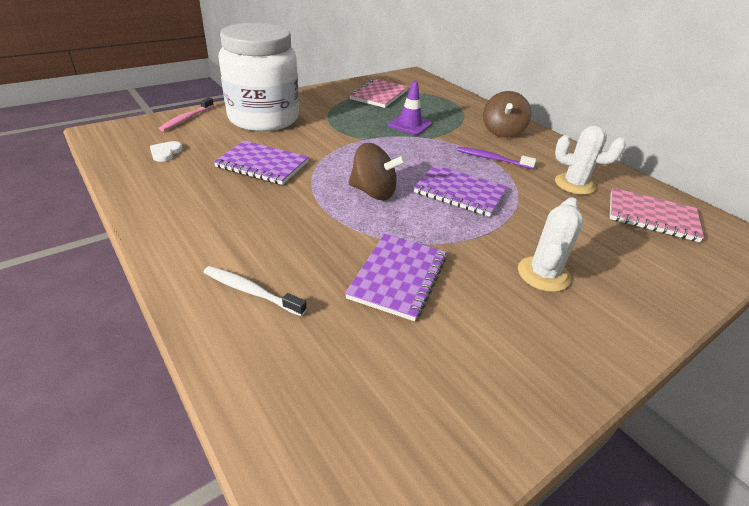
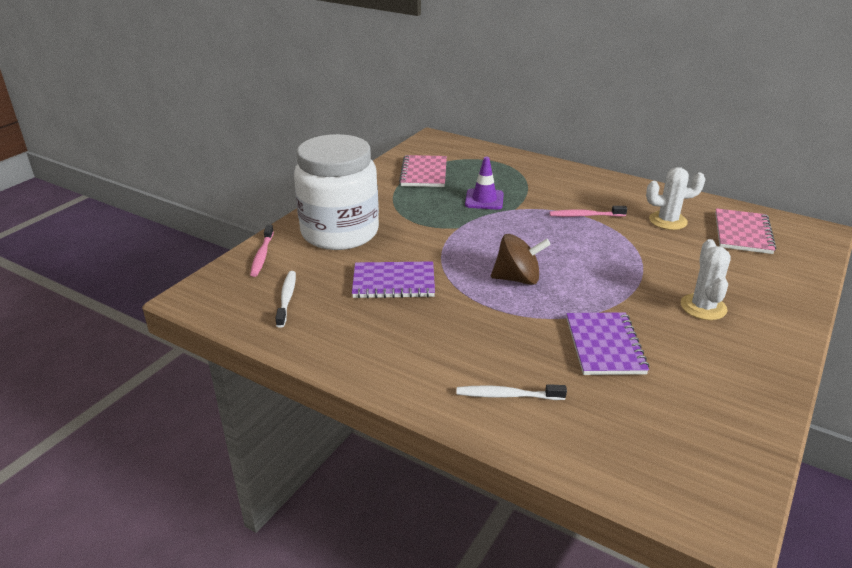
camera: 20 degrees left, 5 degrees down
white heart [150,141,183,162] -> white toothbrush [275,271,296,328]
purple notebook [414,165,507,217] -> none
purple toothbrush [457,147,536,169] -> pink toothbrush [549,206,627,217]
brown spinning top [483,91,531,138] -> none
pink notebook [610,188,704,242] -> pink notebook turned 75 degrees counterclockwise [715,208,776,254]

